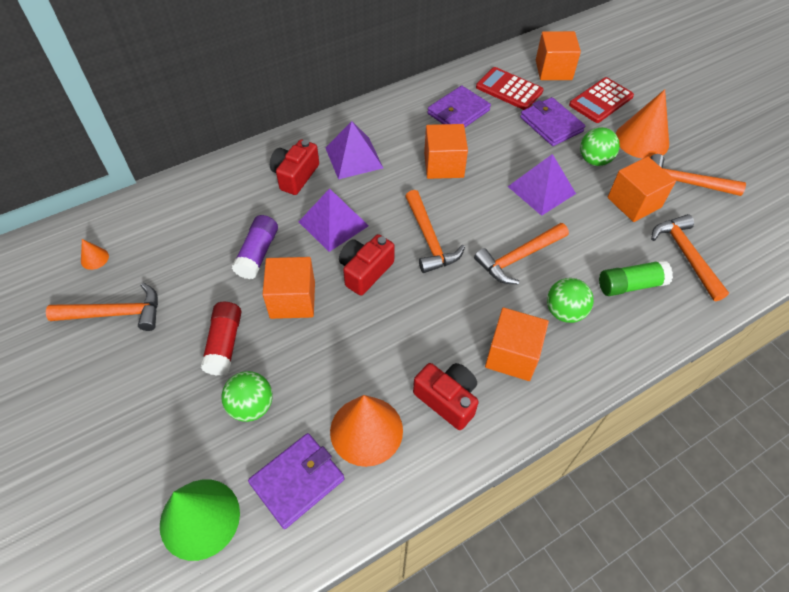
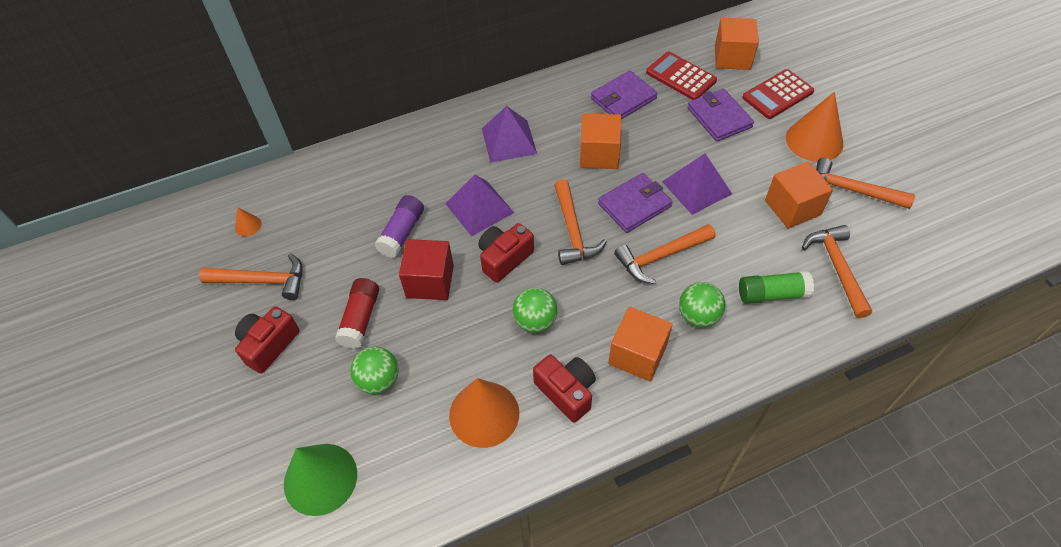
camera: 10 degrees right, 0 degrees up
purple wallet [248,433,345,529] -> purple wallet moved to [598,173,672,233]
orange cube [263,257,315,319] -> red cube [399,239,454,300]
red camera [270,139,319,195] -> red camera moved to [235,306,299,373]
green ball [580,127,620,166] -> green ball moved to [512,288,558,333]

